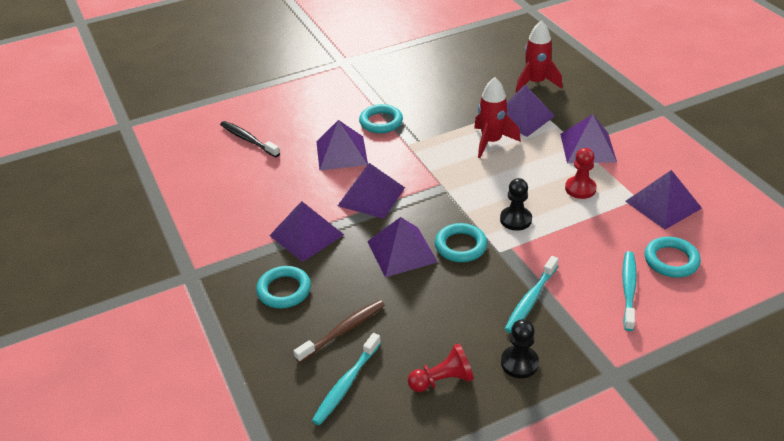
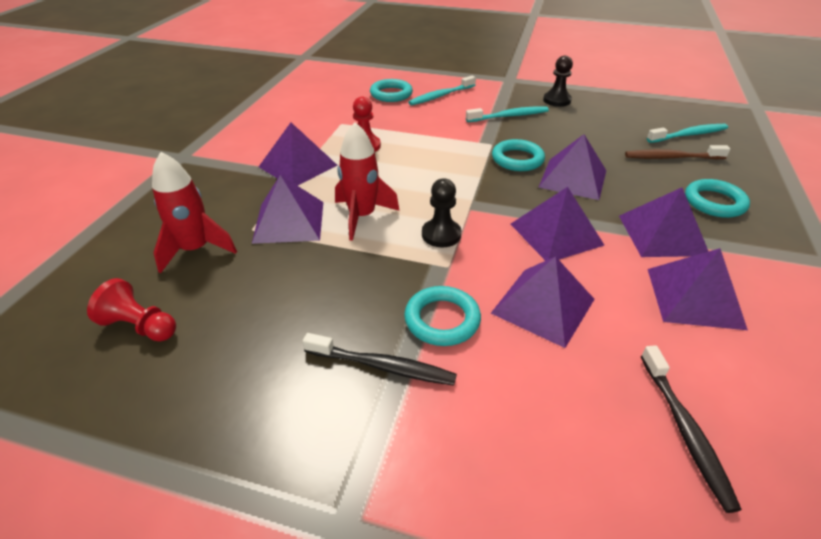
camera: 140 degrees left, 0 degrees up
red pawn [408,344,474,392] -> red pawn moved to [87,278,176,341]
black pawn [500,178,532,231] -> black pawn moved to [422,178,461,247]
purple pyramid [625,170,702,229] -> purple pyramid moved to [648,248,748,330]
none -> black toothbrush [303,333,457,386]

